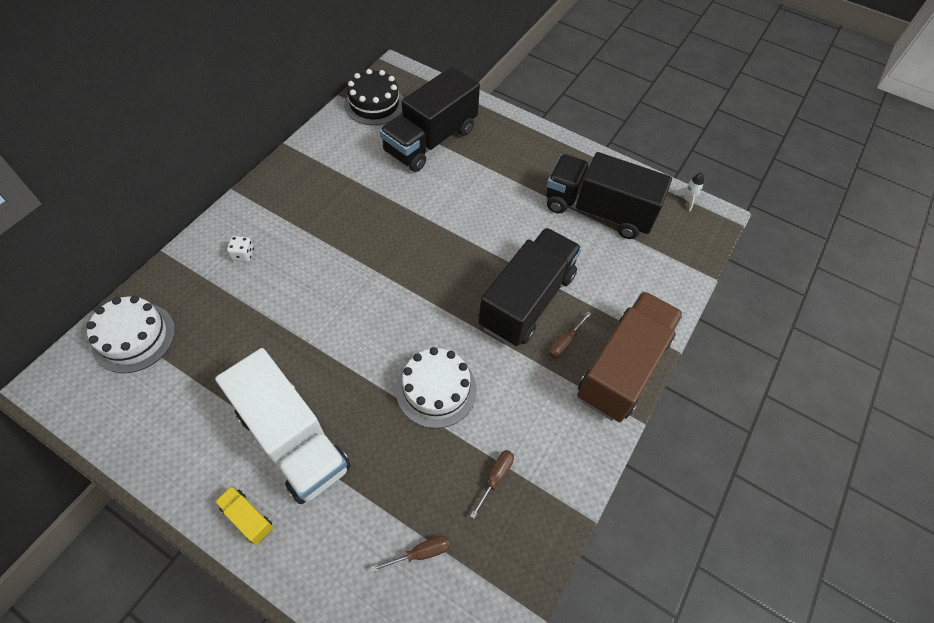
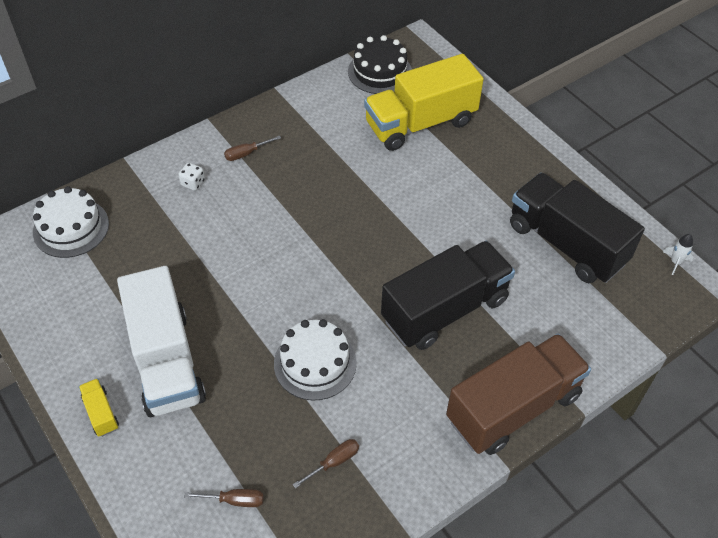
camera: 25 degrees right, 5 degrees down
black truck [380,66,480,172] -> yellow truck [364,54,484,151]
brown screwdriver [549,311,591,359] -> brown screwdriver moved to [224,136,281,161]

